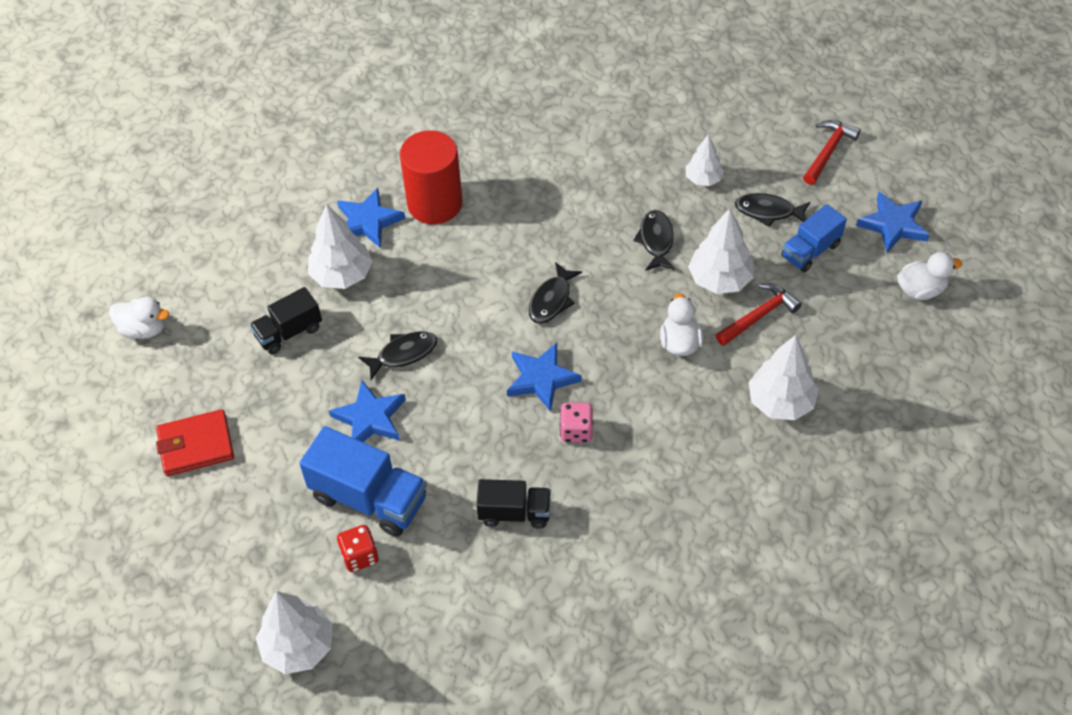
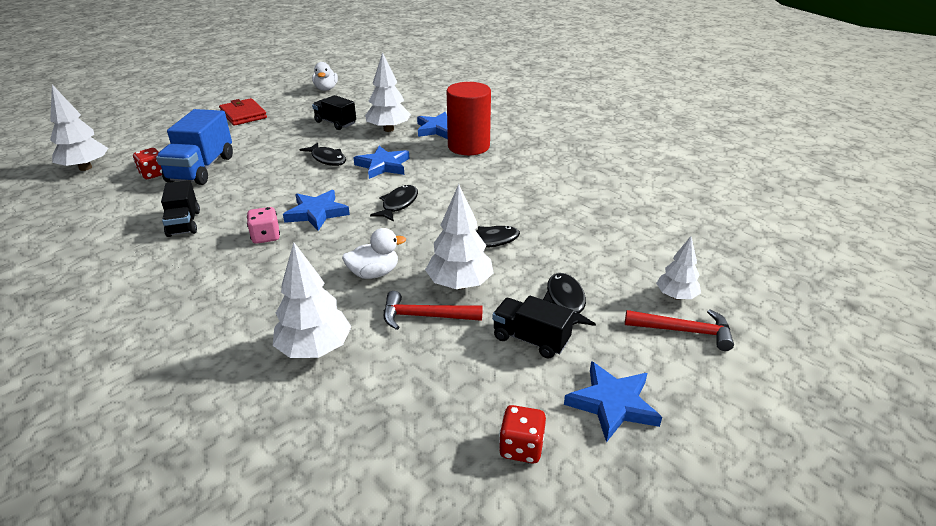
camera: 70 degrees right, 20 degrees down
blue star [329,380,406,442] -> blue star moved to [354,146,409,179]
black fish [529,262,582,324] -> black fish turned 105 degrees clockwise [370,185,418,222]
white tree [685,134,724,186] -> white tree moved to [656,236,701,300]
red hammer [716,283,802,346] -> red hammer turned 150 degrees clockwise [384,291,483,330]
blue truck [781,204,847,272] -> black truck [492,295,574,359]
white duck [897,252,962,300] -> red dice [499,405,546,463]

